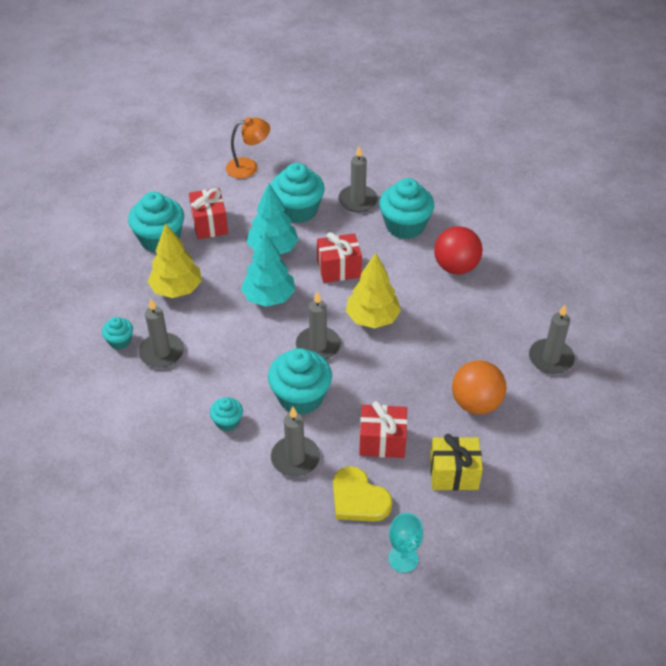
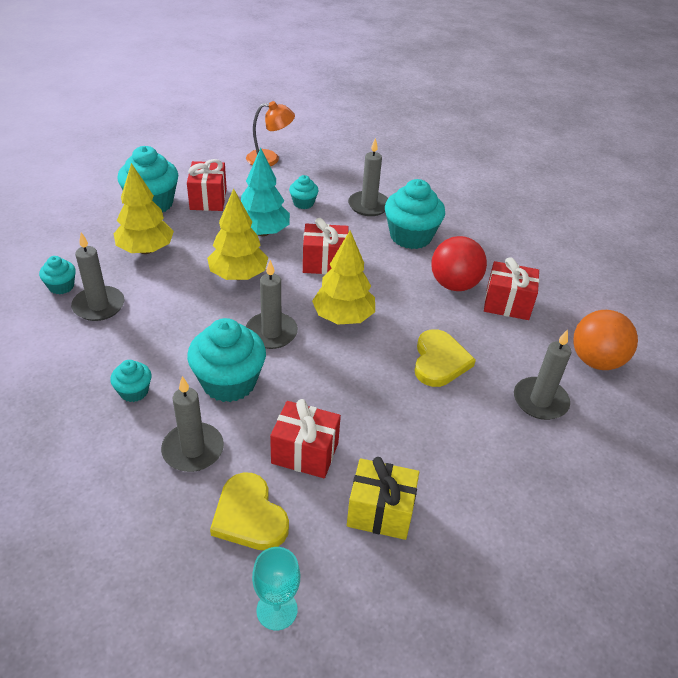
camera: 10 degrees right, 5 degrees down
turquoise tree [241,231,295,307] -> yellow tree [207,188,268,280]
turquoise cupcake [271,163,325,223] -> turquoise cupcake [289,175,319,209], size x0.51
orange ball [452,360,507,414] -> orange ball moved to [573,310,638,370]
none -> yellow heart [414,329,476,387]
none -> red gift [484,257,539,320]

